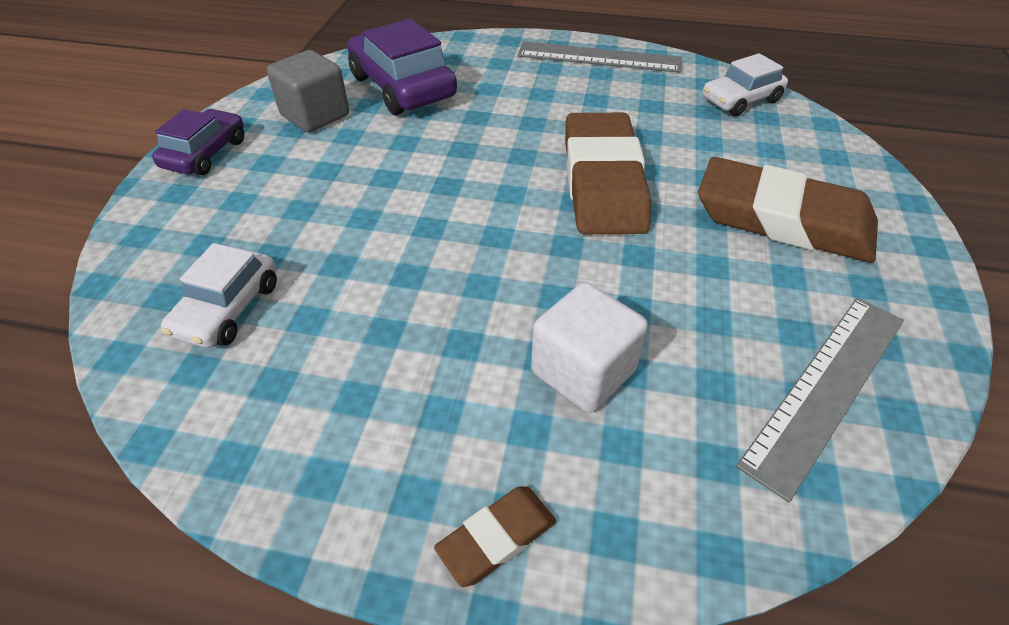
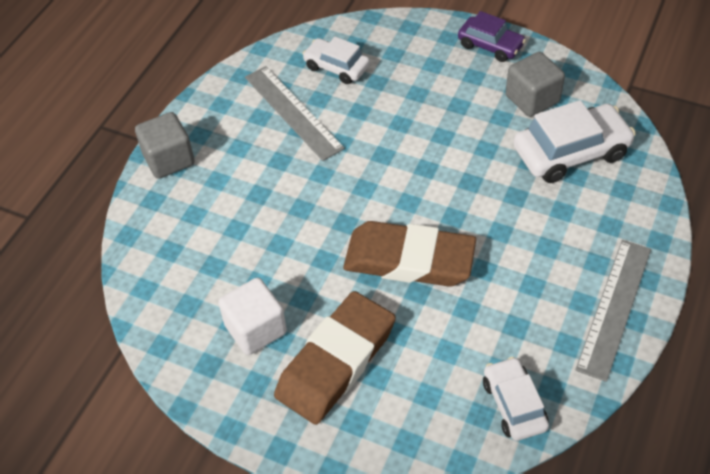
camera: 105 degrees right, 5 degrees up
purple car [347,19,457,115] -> white car [513,100,636,183]
brown eraser [434,487,556,587] -> grey cube [135,112,195,179]
white cube [531,282,648,413] -> white cube moved to [218,278,287,355]
grey ruler [736,297,904,502] -> grey ruler moved to [245,66,345,161]

